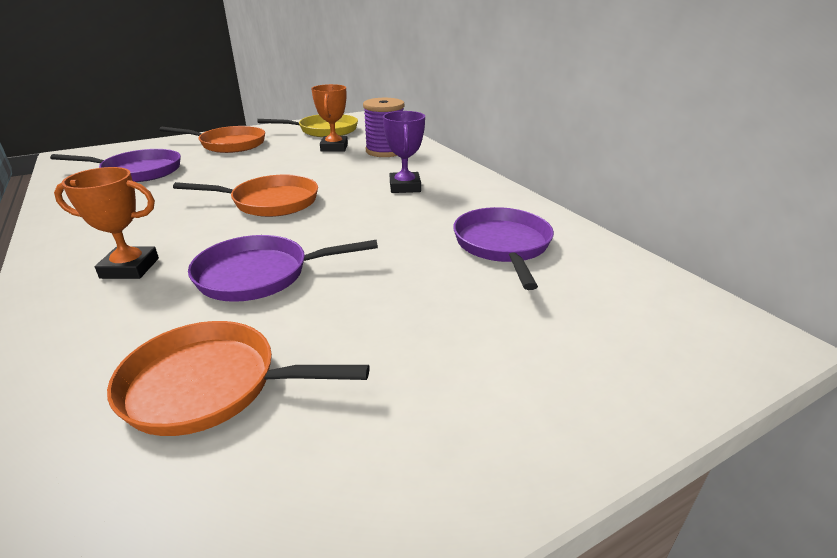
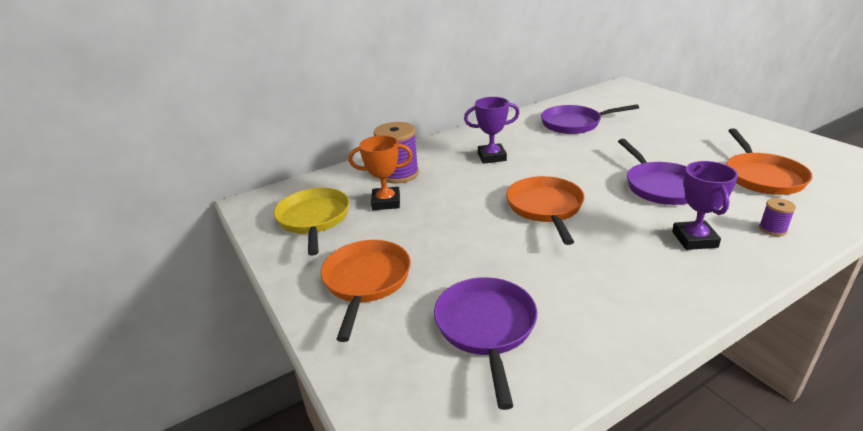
camera: 90 degrees left, 0 degrees up
orange trophy [54,167,159,279] -> purple trophy [672,161,738,250]
none -> purple spool [759,198,796,236]

